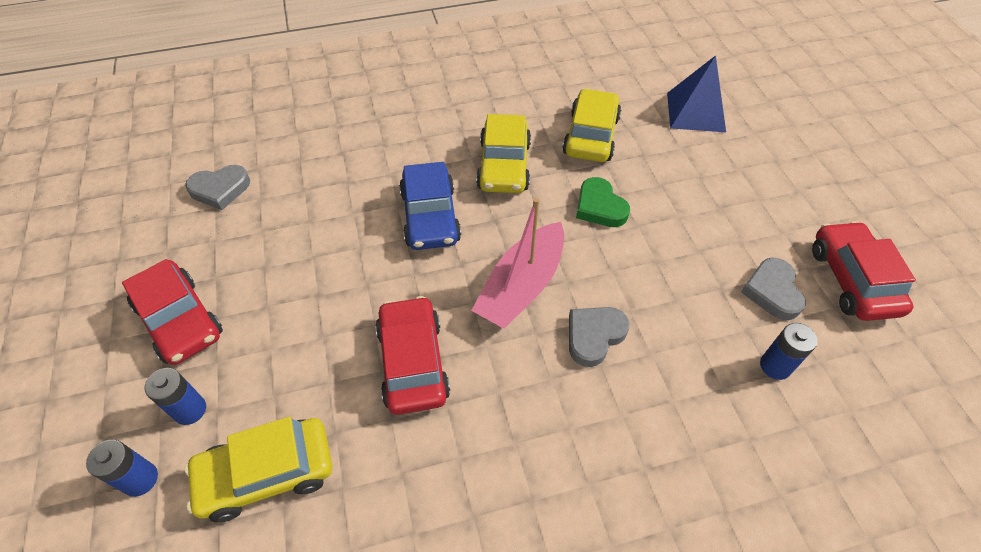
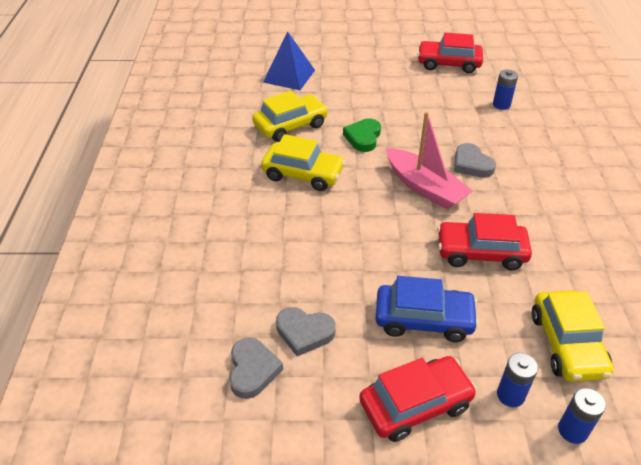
camera: 75 degrees left, 10 degrees down
blue car [399,162,461,250] -> blue car moved to [376,276,479,342]
yellow car [562,88,621,162] -> yellow car turned 120 degrees clockwise [252,91,328,142]
green heart [576,177,630,227] -> green heart turned 120 degrees clockwise [343,118,381,152]
grey heart [741,257,806,320] -> grey heart moved to [276,307,336,356]

